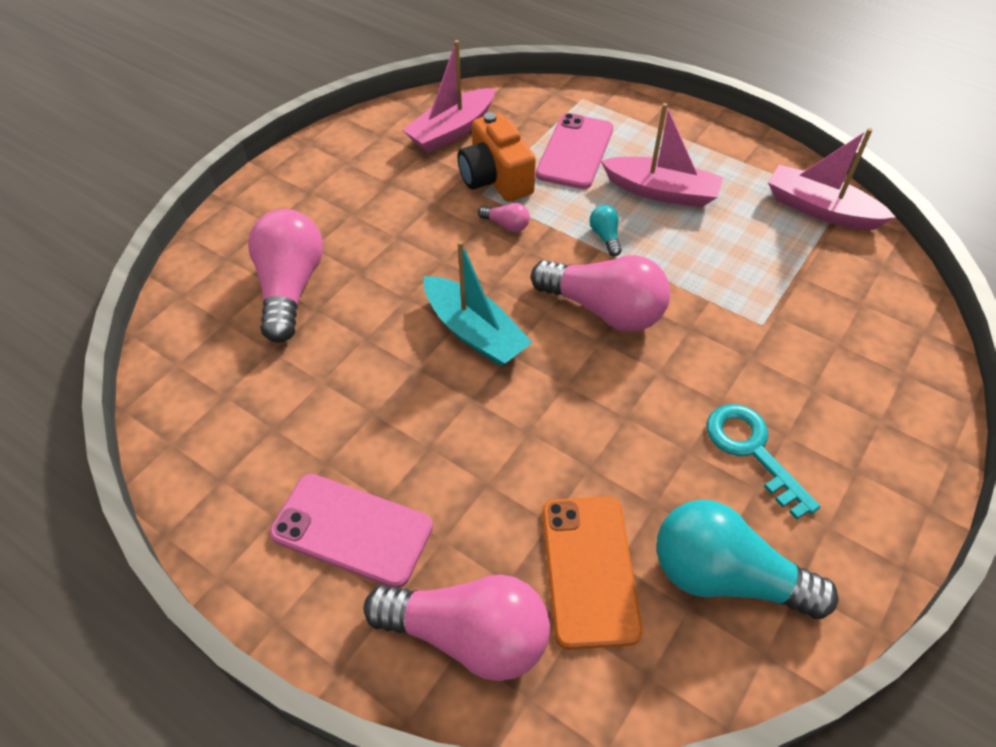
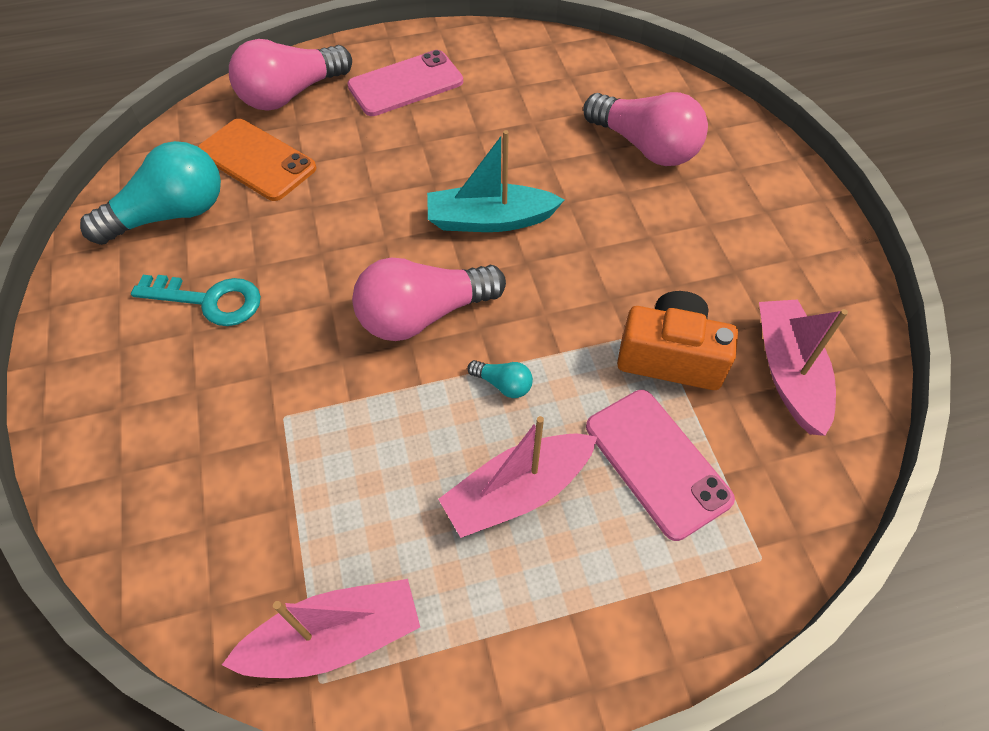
camera: 130 degrees right, 5 degrees up
pink light bulb [478,203,530,232] -> none

